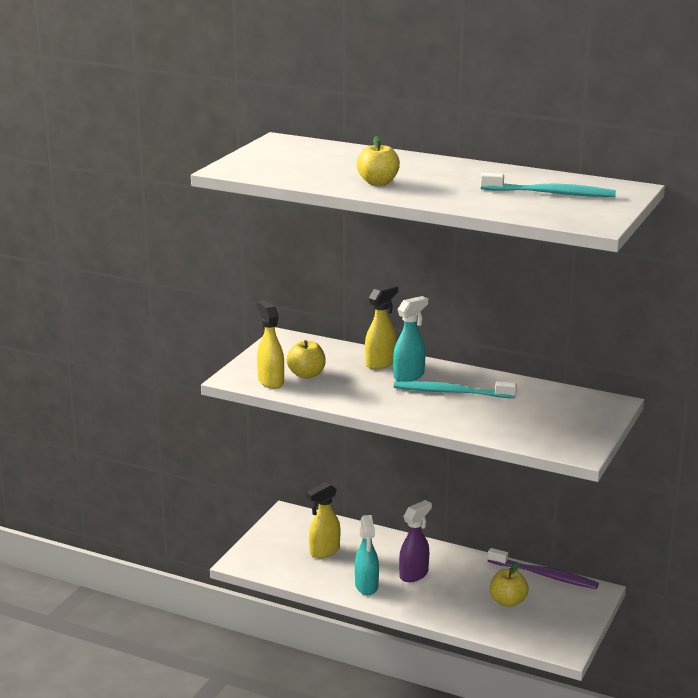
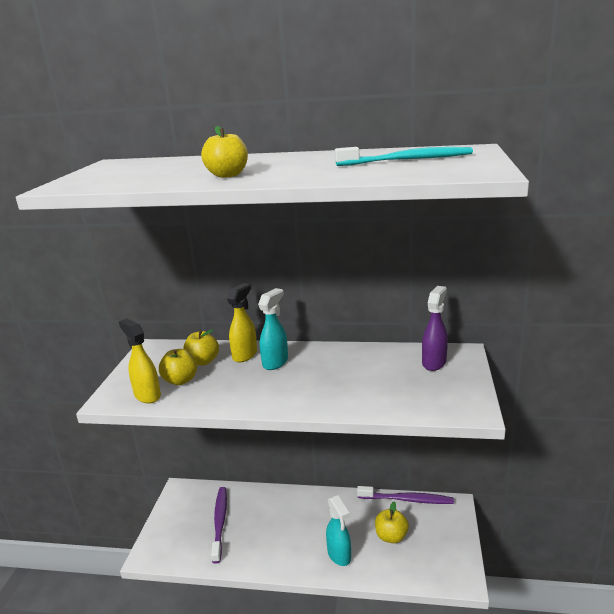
camera: 15 degrees left, 0 degrees up
yellow spray bottle [306,482,340,558] -> purple toothbrush [211,487,227,564]
turquoise spray bottle [355,515,379,595] -> turquoise spray bottle moved to [326,495,351,566]
turquoise toothbrush [394,381,517,398] -> none
purple spray bottle [399,500,432,582] -> purple spray bottle moved to [422,286,448,371]
none -> yellow apple [183,329,219,366]

